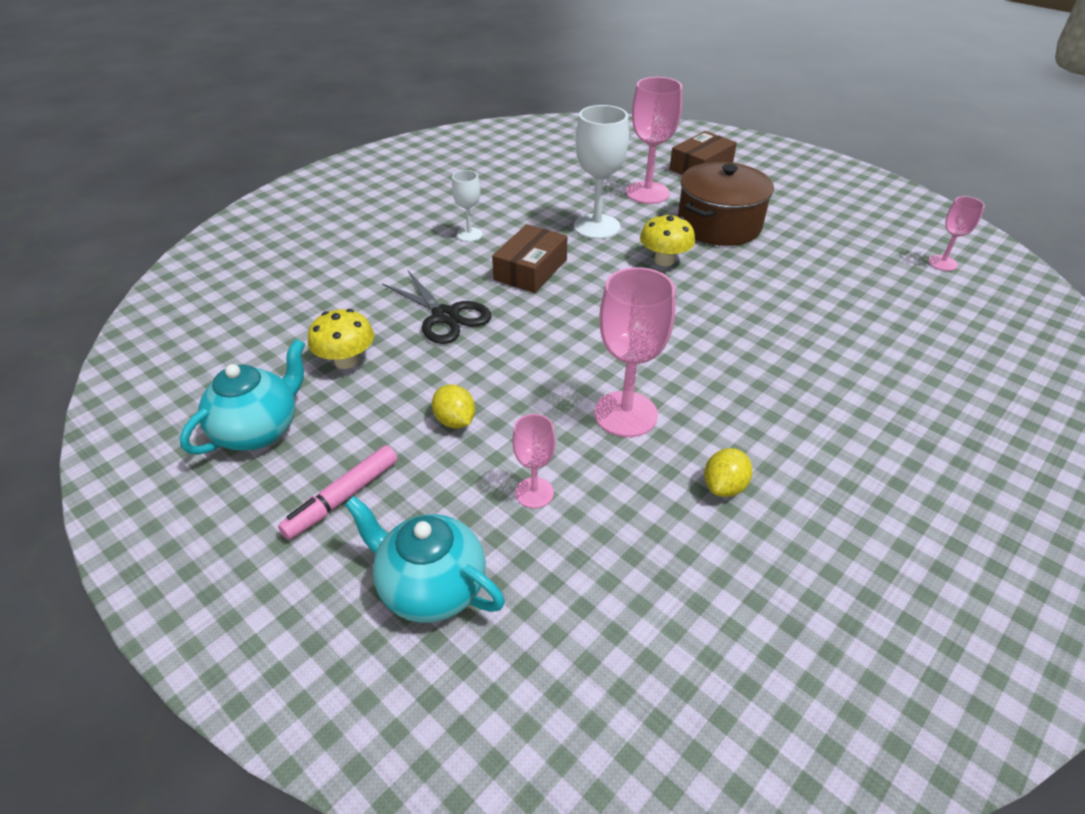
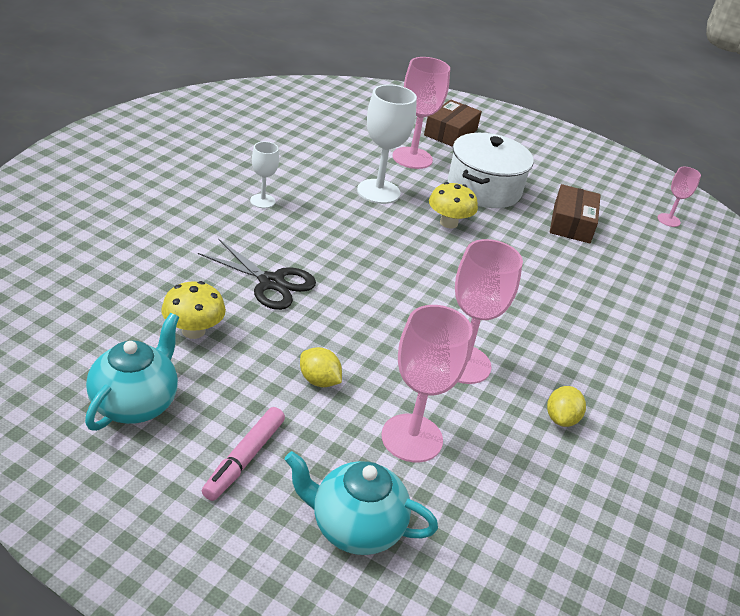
camera: 20 degrees left, 5 degrees down
brown box [492,224,568,293] -> brown box moved to [550,184,601,243]
pink goblet [512,414,556,508] -> pink goblet [381,305,472,462], size x1.82
brown pot [678,162,774,246] -> white pot [448,133,534,208]

